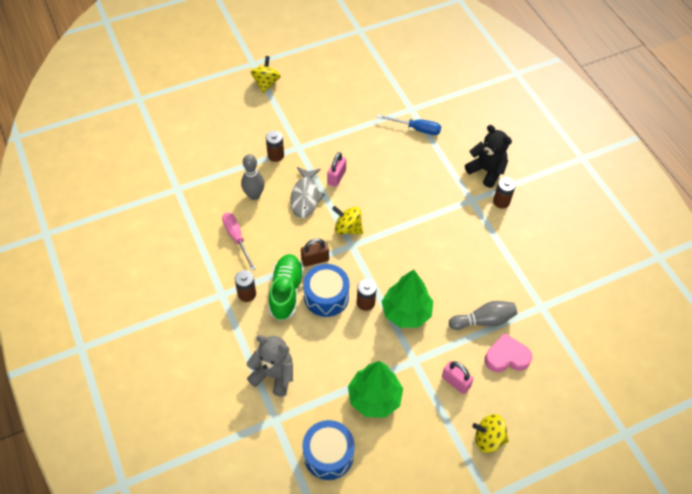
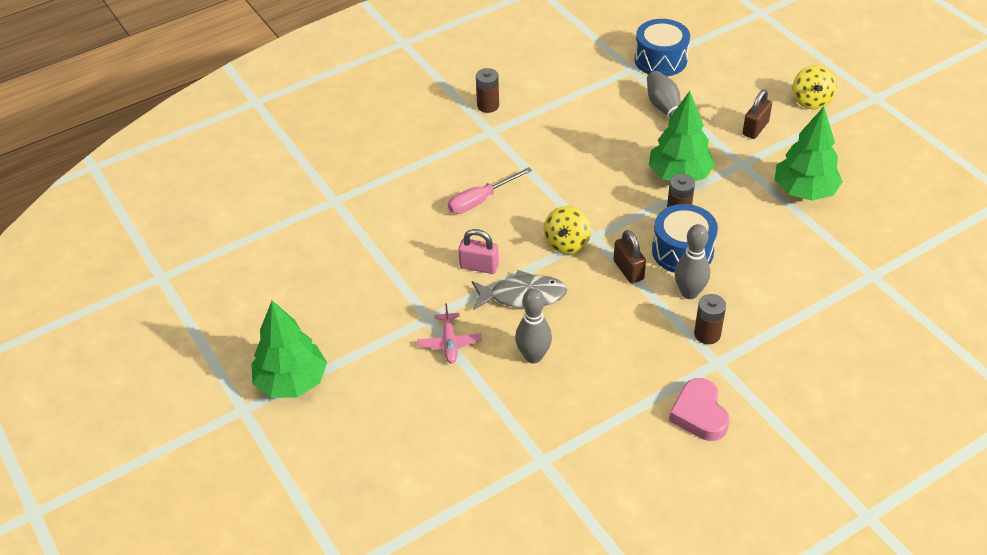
camera: 95 degrees left, 10 degrees down
pink screwdriver [222,213,256,270] -> pink screwdriver moved to [448,167,532,214]
grey teddy bear [246,335,293,397] -> none
yellow spinning top [251,56,280,93] -> green tree [251,300,327,398]
brown battery [266,131,284,162] -> pink plane [417,303,482,364]
green shoe [268,254,304,321] -> grey bowling pin [675,224,710,299]
blue drum [302,420,355,480] -> blue drum moved to [634,19,690,76]
blue screwdriver [377,114,441,135] -> none
pink padlock [442,361,474,394] -> brown padlock [742,90,772,139]
black teddy bear [465,125,512,188] -> none
pink heart [485,333,532,372] -> pink heart moved to [669,378,730,441]

